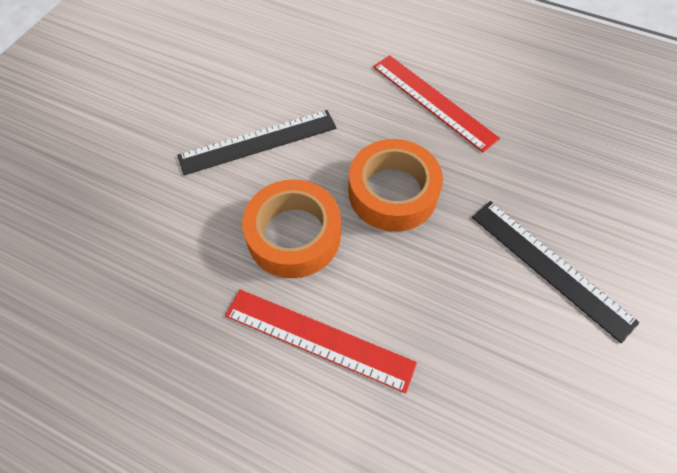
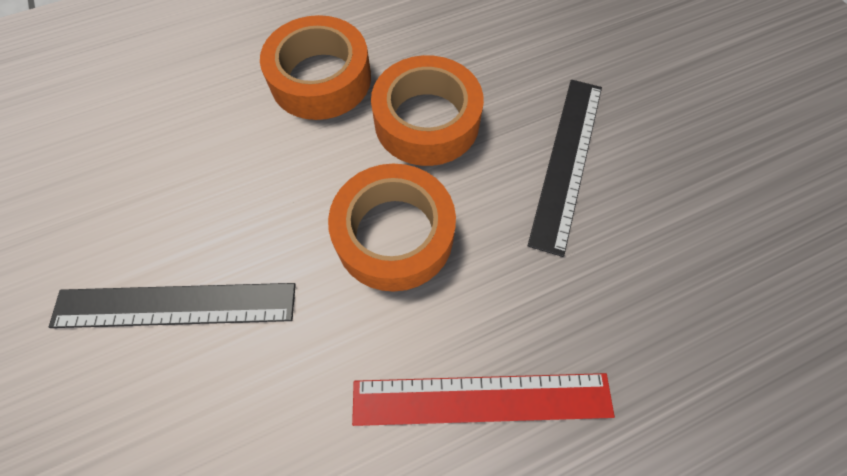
camera: 130 degrees right, 5 degrees up
red ruler [225,289,417,393] -> orange tape [260,15,371,120]

